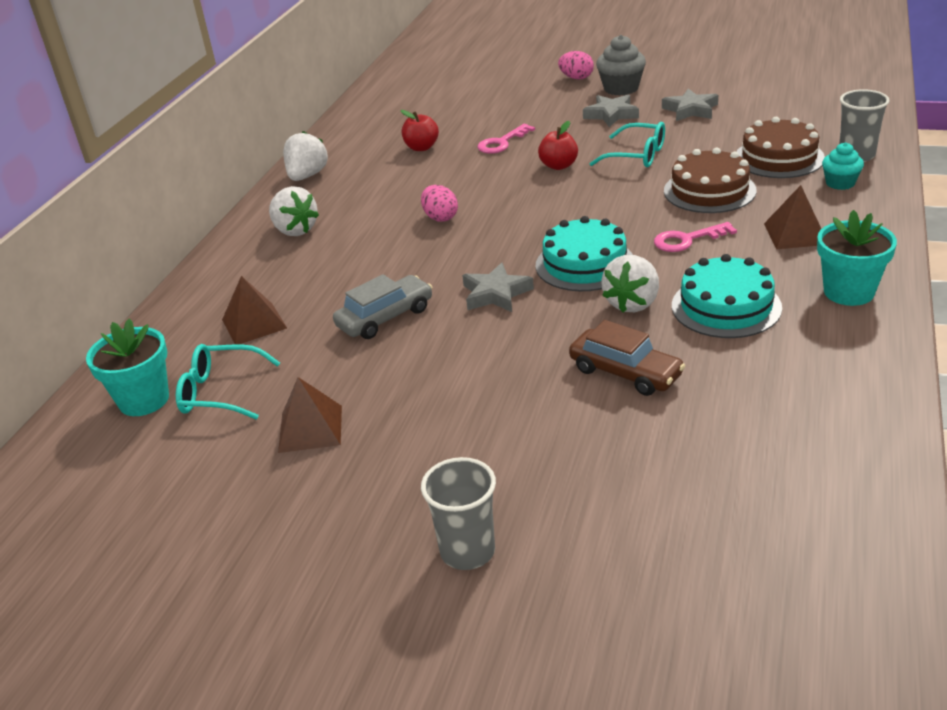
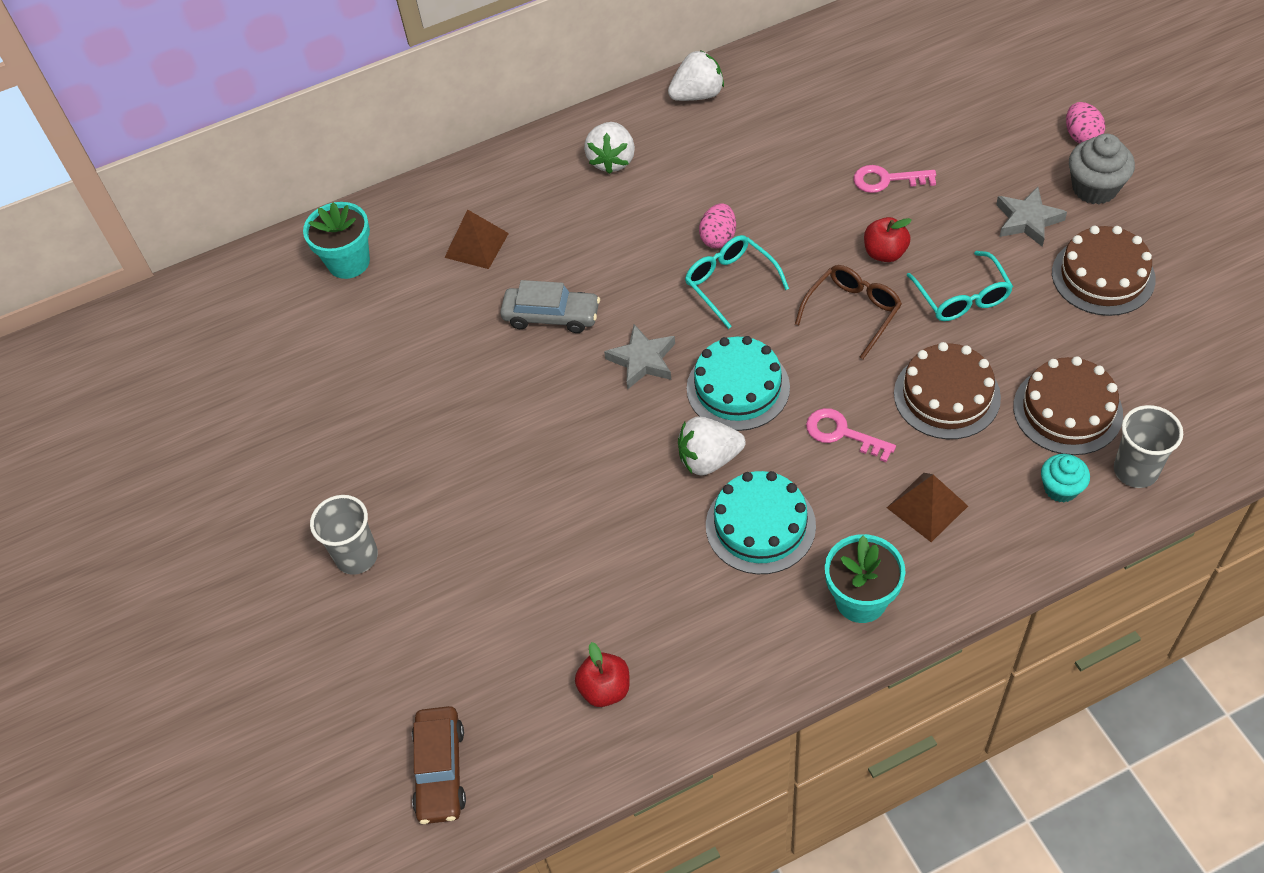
camera: 50 degrees right, 20 degrees up
turquoise glasses [176,344,280,420] -> turquoise glasses moved to [685,235,789,329]
brown pyramid [278,377,342,453] -> none
red apple [400,110,439,151] -> red apple moved to [575,642,630,707]
brown car [569,320,685,396] -> brown car moved to [412,706,466,824]
grey star [662,89,718,121] -> brown cake [1052,226,1156,316]
none -> brown glasses [795,265,902,359]

